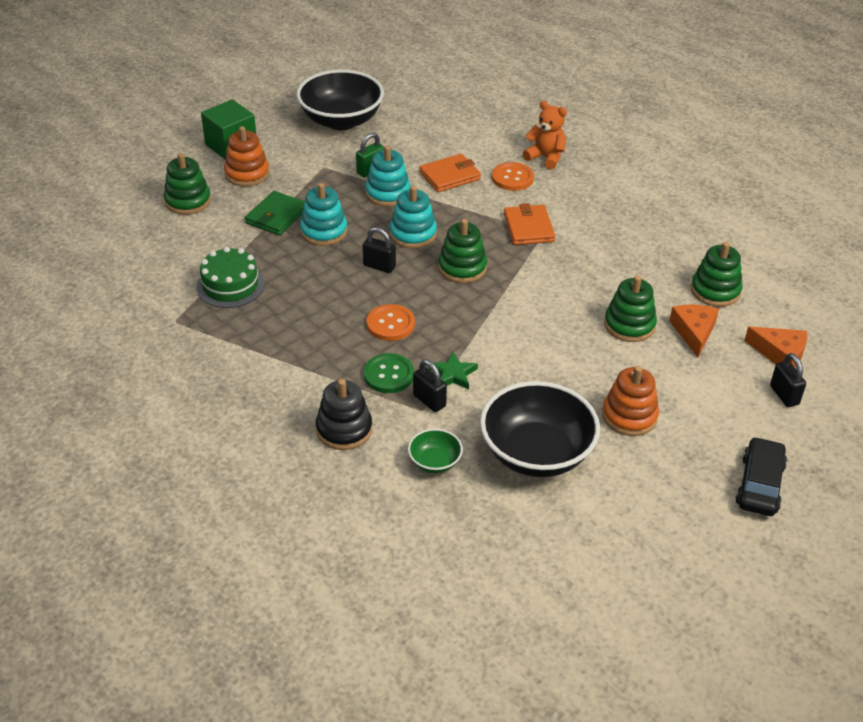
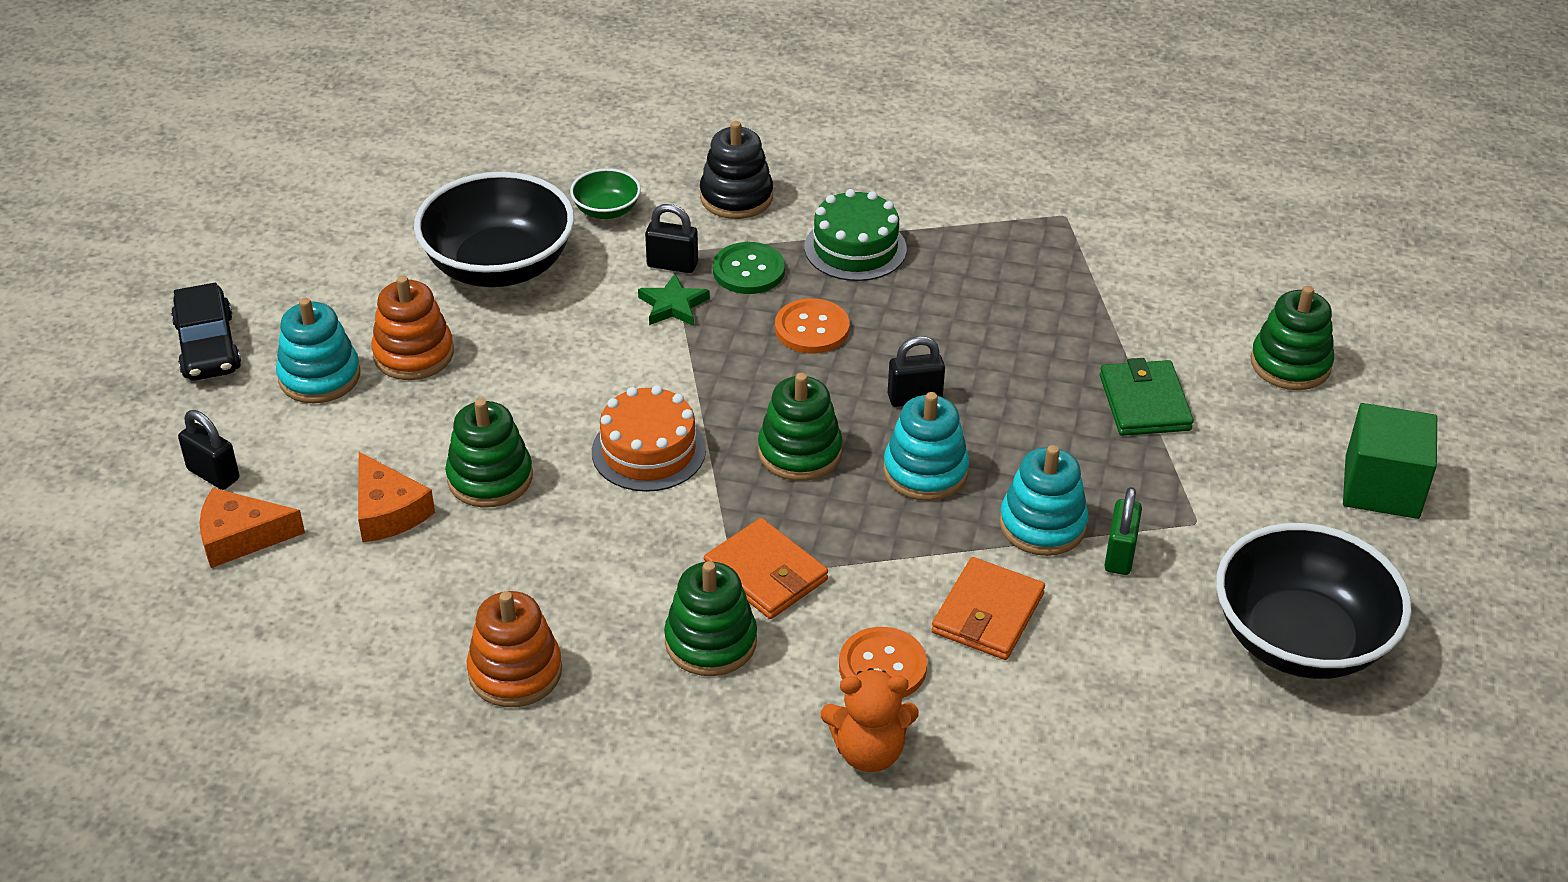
camera: 145 degrees right, 0 degrees up
green cake [197,247,265,308] -> green cake moved to [804,189,907,281]
orange stacking toy [224,126,270,187] -> orange stacking toy moved to [467,591,562,707]
turquoise stacking toy [300,183,347,246] -> turquoise stacking toy moved to [276,298,360,403]
green stacking toy [691,242,743,307] -> green stacking toy moved to [664,561,757,676]
none -> orange cake [592,385,706,492]

